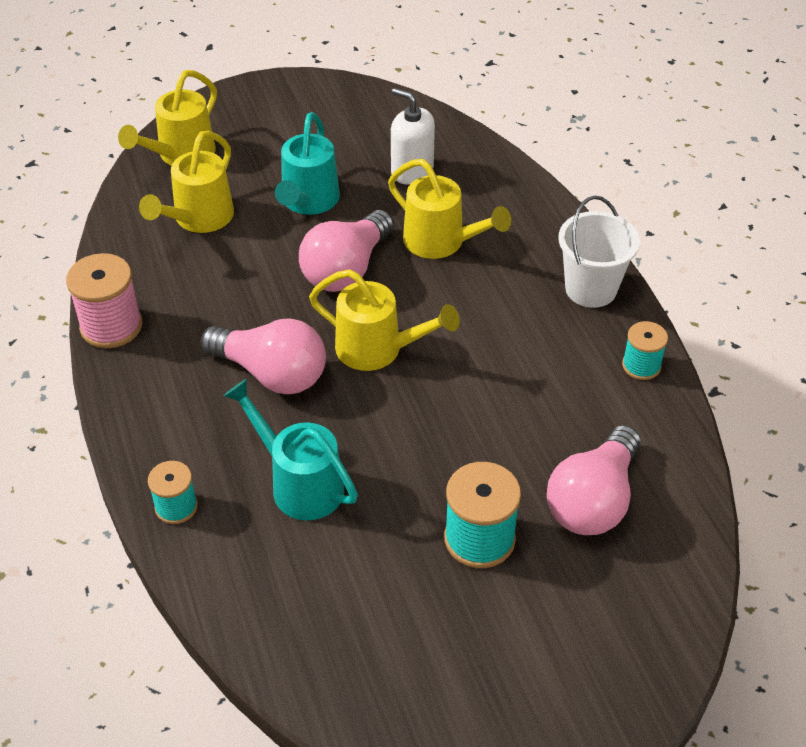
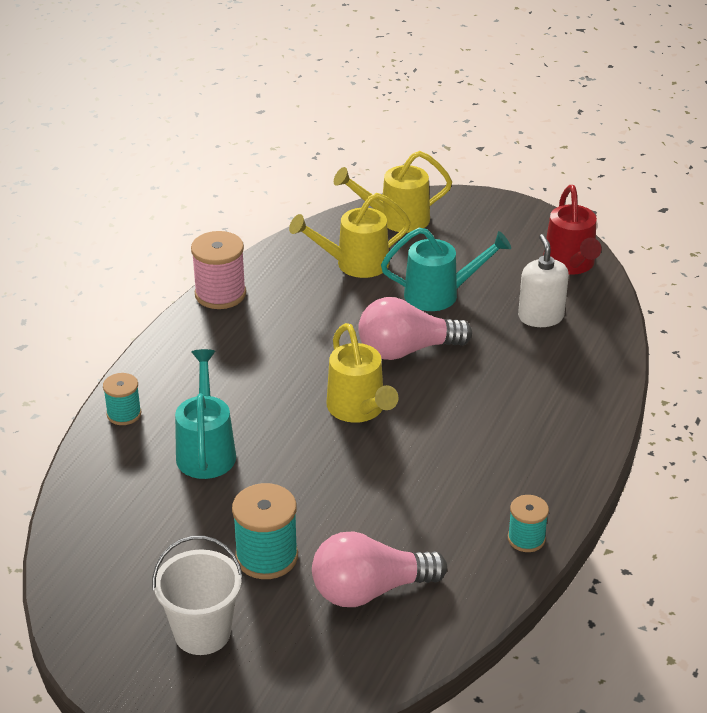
camera: 45 degrees right, 10 degrees down
pink light bulb [201,318,326,394] -> none
turquoise watering can [275,112,340,215] -> turquoise watering can turned 150 degrees counterclockwise [381,228,511,311]
yellow watering can [388,159,511,259] -> none
white bucket [559,196,640,308] -> white bucket moved to [152,536,243,655]
none -> red watering can [543,185,602,275]

